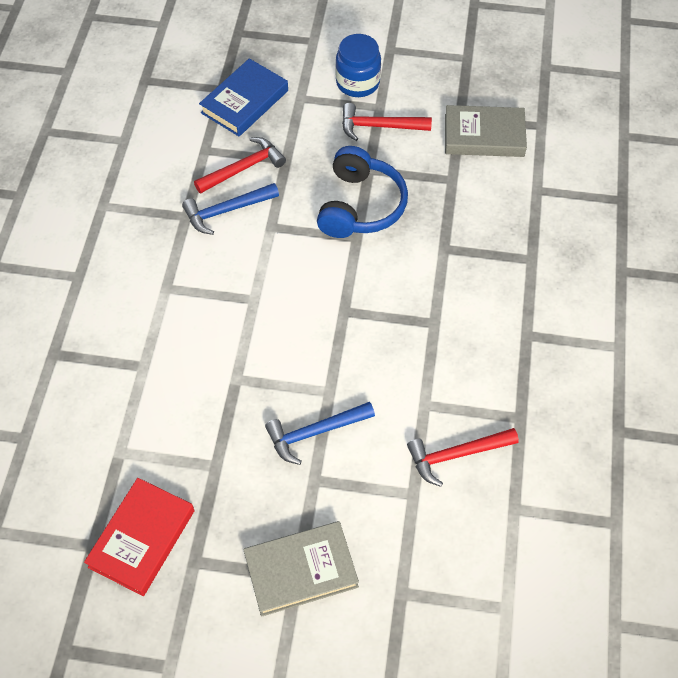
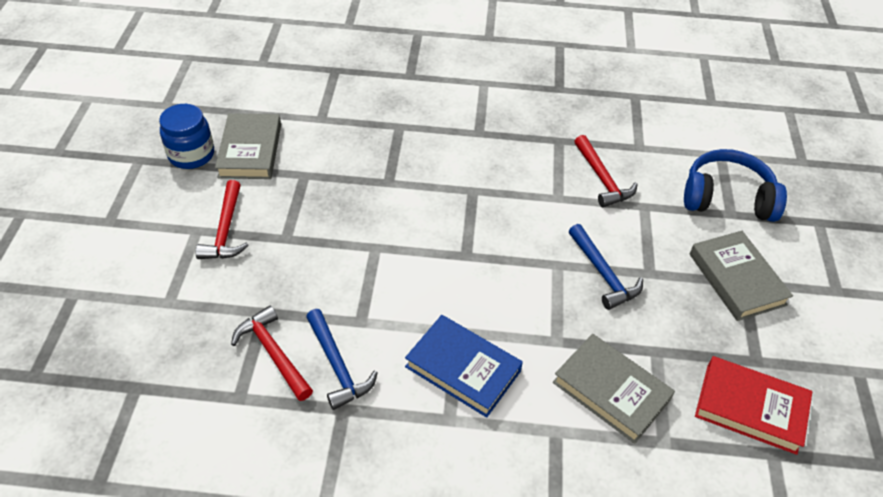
camera: 95 degrees left, 10 degrees down
blue book [199,58,288,136] -> blue book moved to [405,315,523,418]
blue headphones [317,146,408,238] -> blue headphones moved to [684,149,787,222]
blue jar [336,34,381,97] -> blue jar moved to [159,104,214,169]
none -> grey book [553,334,675,444]

